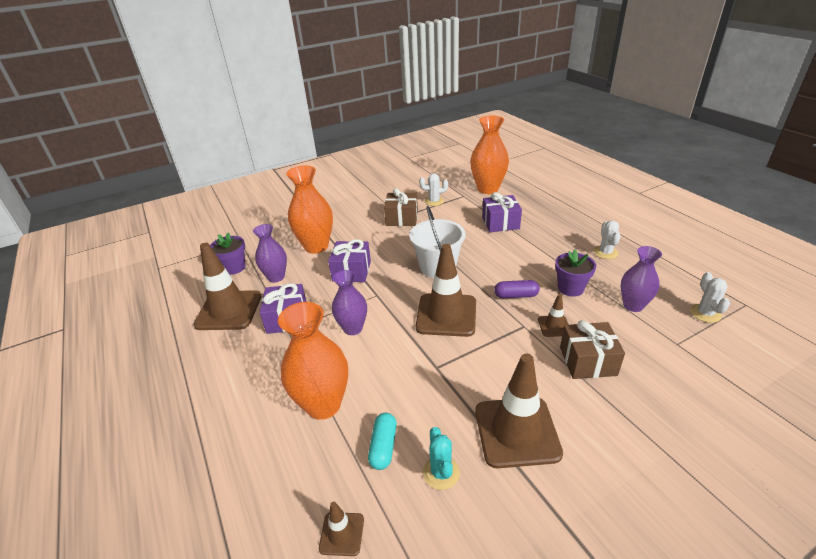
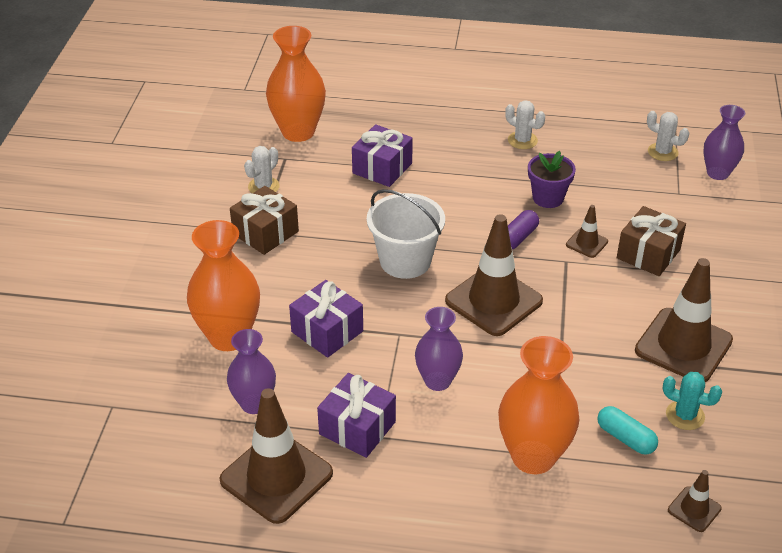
camera: 55 degrees left, 5 degrees up
purple flower pot [210,233,246,275] -> none
purple vase [621,246,662,312] -> purple vase moved to [703,105,745,180]

